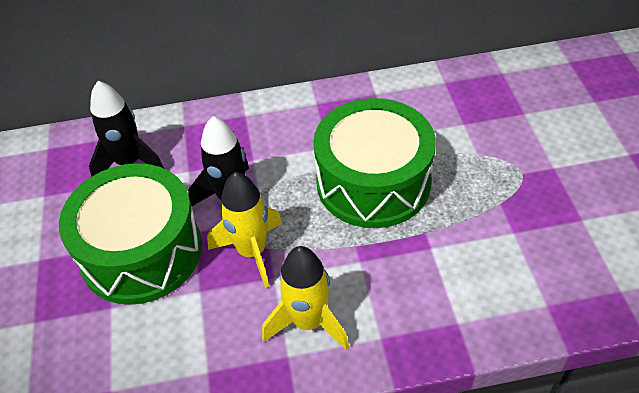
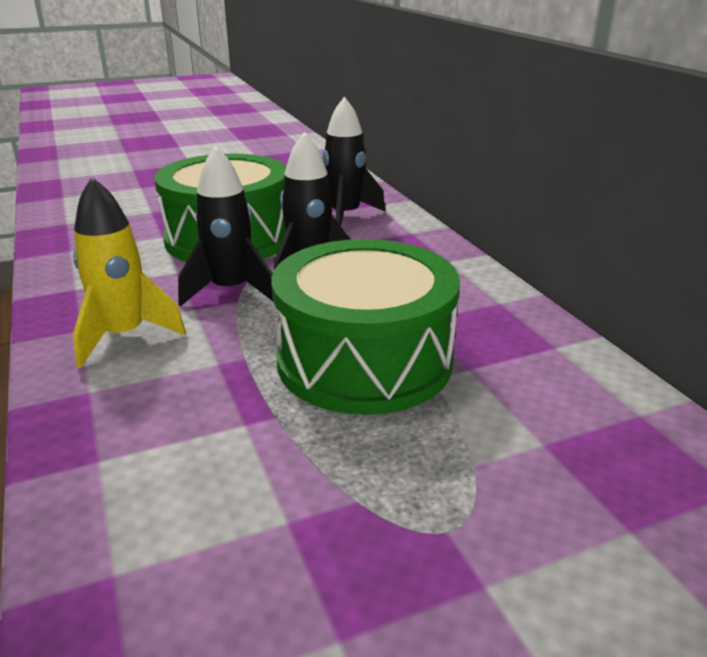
camera: 75 degrees right, 20 degrees down
yellow rocket [207,172,282,288] -> black rocket [178,146,274,307]

